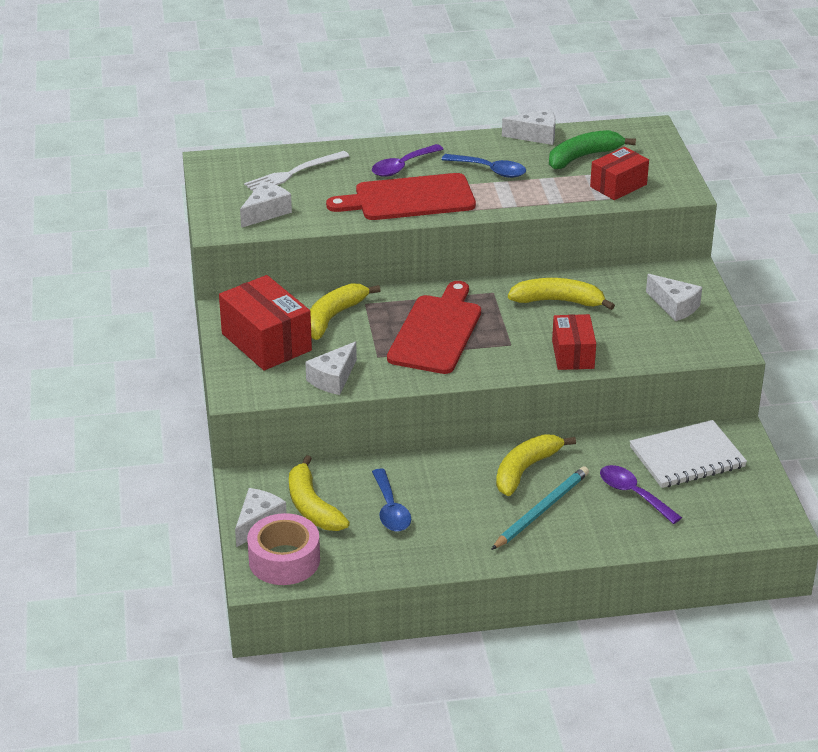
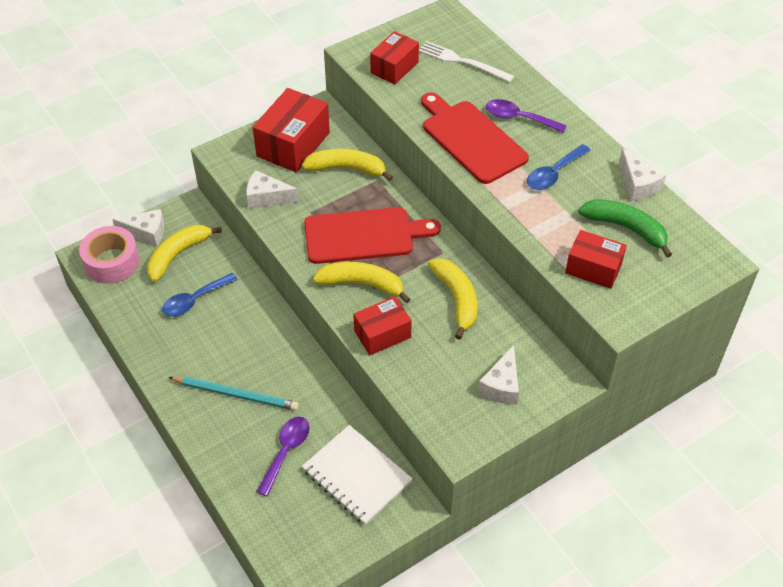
camera: 65 degrees right, 15 degrees up
white cheese [240,181,292,228] -> red box [370,31,419,84]
blue spoon [441,154,526,178] -> blue spoon turned 45 degrees clockwise [527,144,591,190]
yellow banana [496,434,576,496] -> yellow banana moved to [313,262,411,304]

